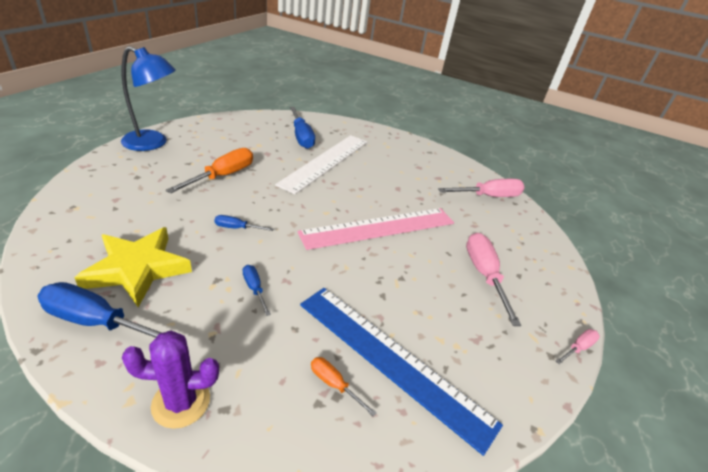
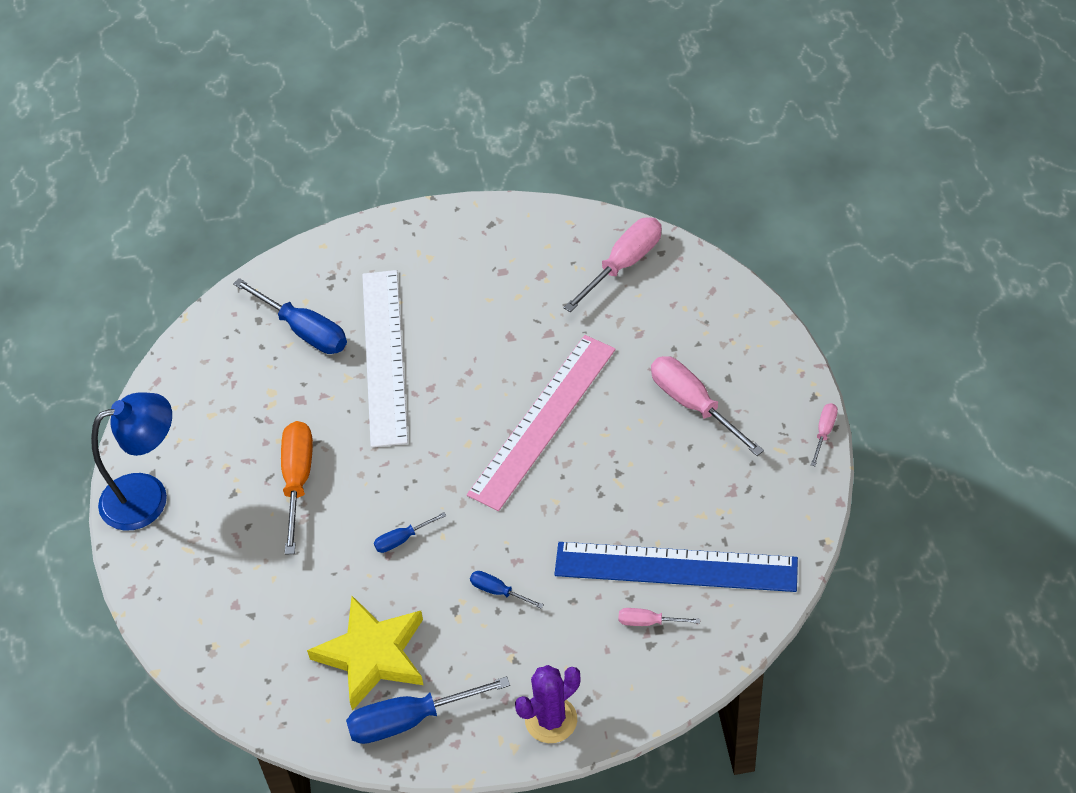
camera: 25 degrees left, 15 degrees up
orange screwdriver [311,357,376,417] -> pink screwdriver [618,608,700,626]

